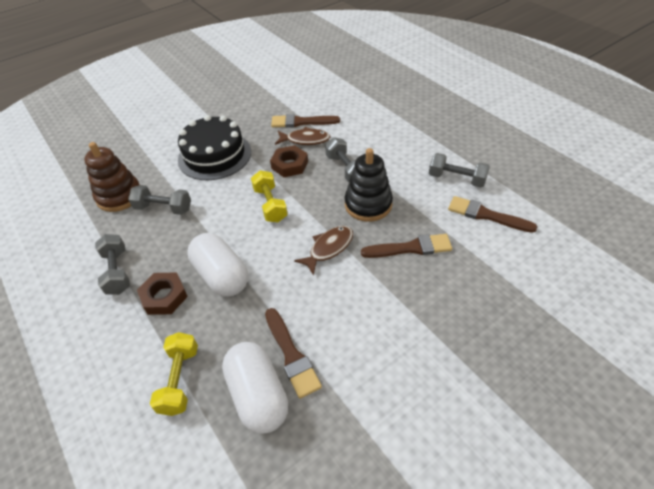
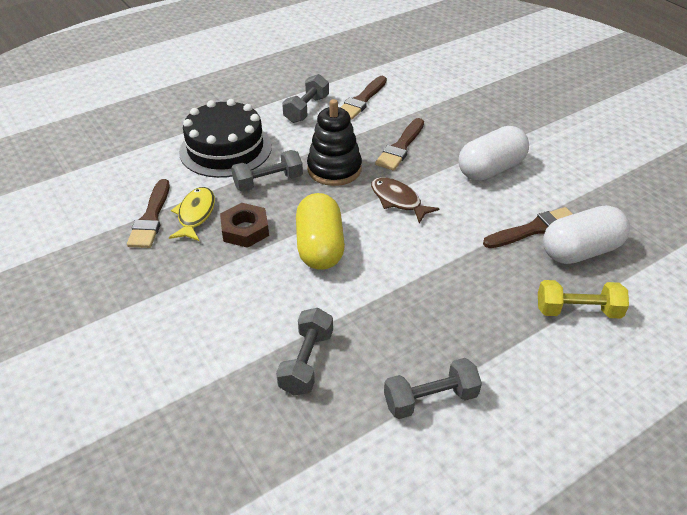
camera: 90 degrees left, 5 degrees down
brown stacking toy [84,142,140,212] -> none
brown nut [137,272,188,315] -> none
black cake [178,115,251,180] -> black cake moved to [179,99,272,178]
white capsule [188,233,248,297] -> white capsule moved to [459,126,529,181]
yellow dumbbell [251,170,288,222] -> yellow capsule [296,193,345,270]
brown fish [275,127,331,145] -> yellow fish [169,187,215,241]
brown brush [361,234,452,258] -> brown brush turned 150 degrees counterclockwise [375,118,424,170]

